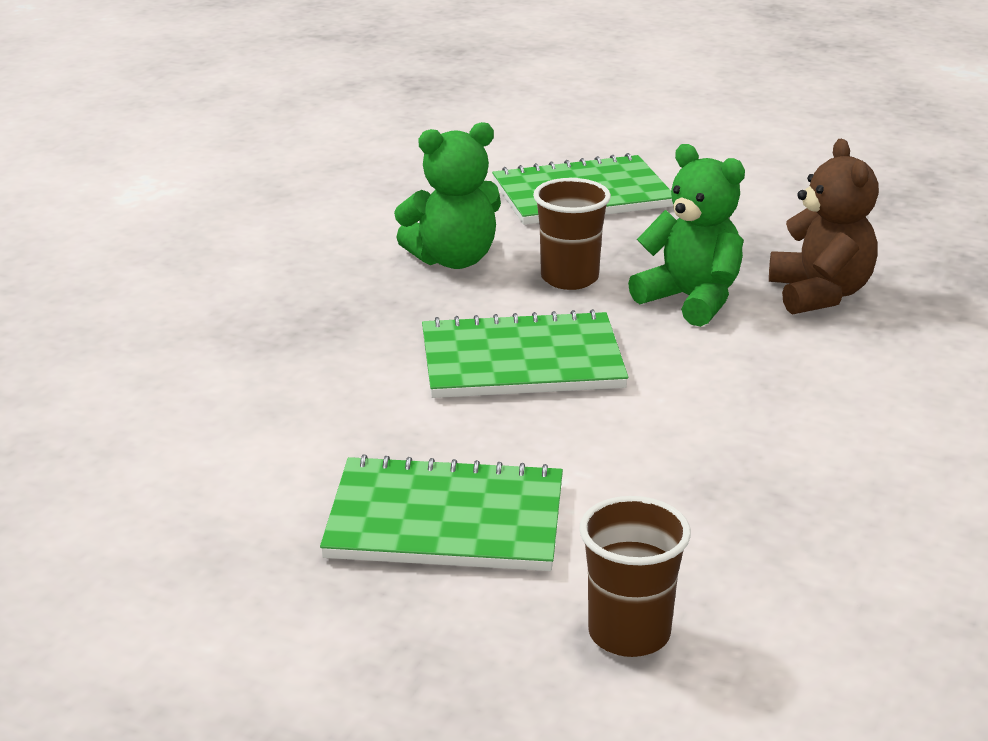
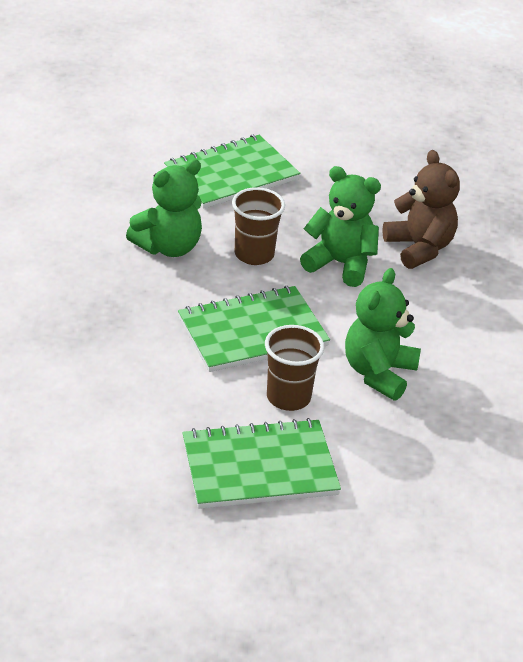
camera: 20 degrees left, 10 degrees up
brown cup [579,496,691,657] -> brown cup moved to [265,325,324,411]
none -> green teddy bear [345,268,421,401]

